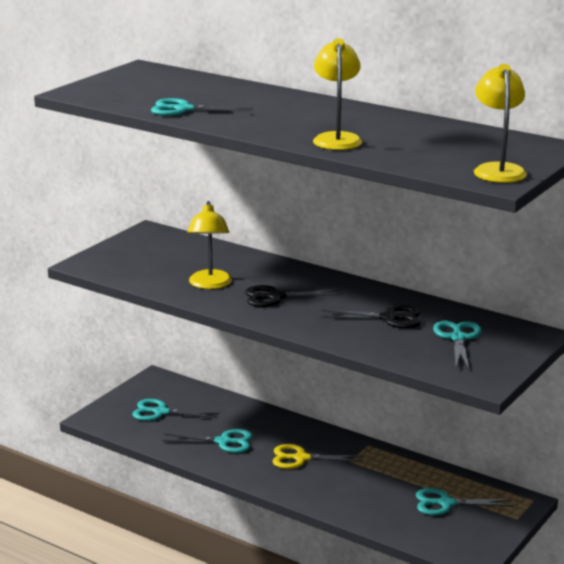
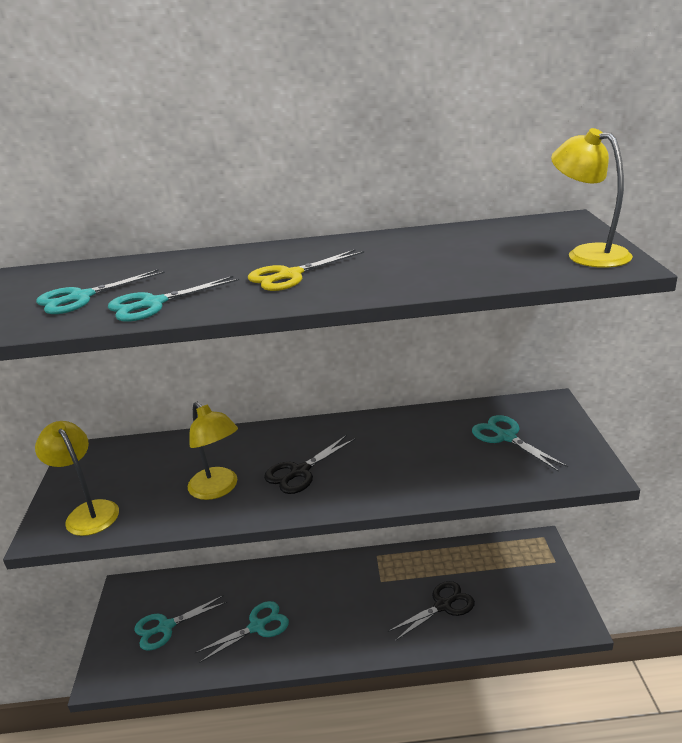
camera: 35 degrees left, 5 degrees up
yellow scissors [273,444,364,469] -> yellow scissors moved to [248,250,364,291]
yellow lamp [313,38,362,150] -> yellow lamp moved to [35,421,119,536]
black scissors [321,305,421,328] -> black scissors moved to [388,581,475,641]
turquoise scissors [416,488,513,515] -> turquoise scissors moved to [36,269,165,314]

